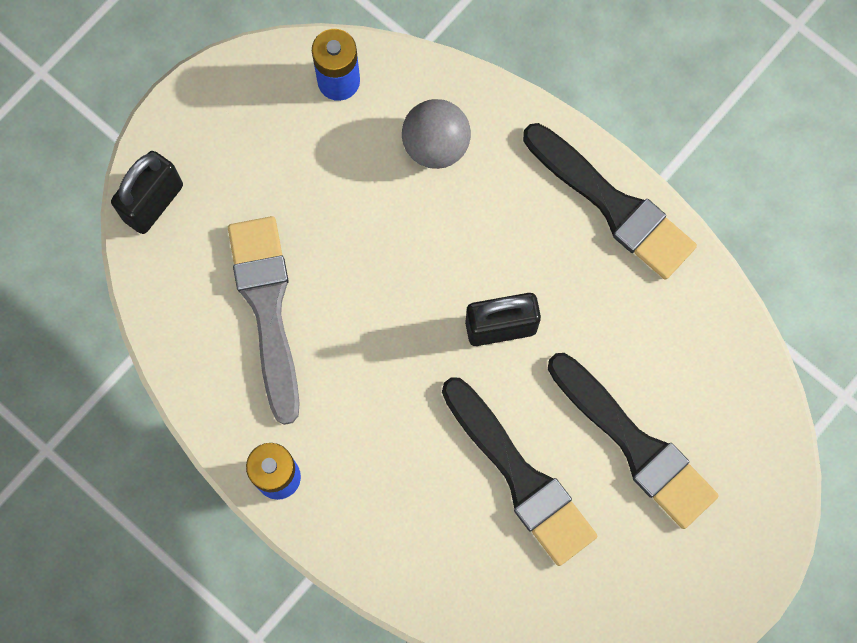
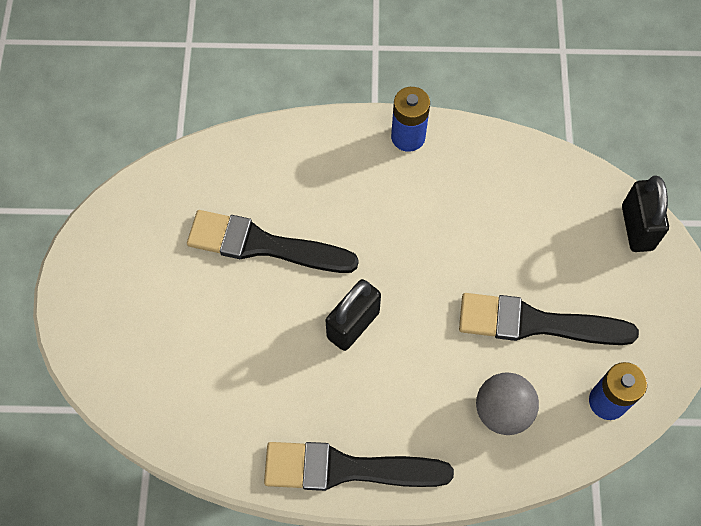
camera: 140 degrees right, 10 degrees down
grey brush [228,216,300,425] -> none
black brush [548,353,719,529] -> black brush moved to [459,293,639,345]

